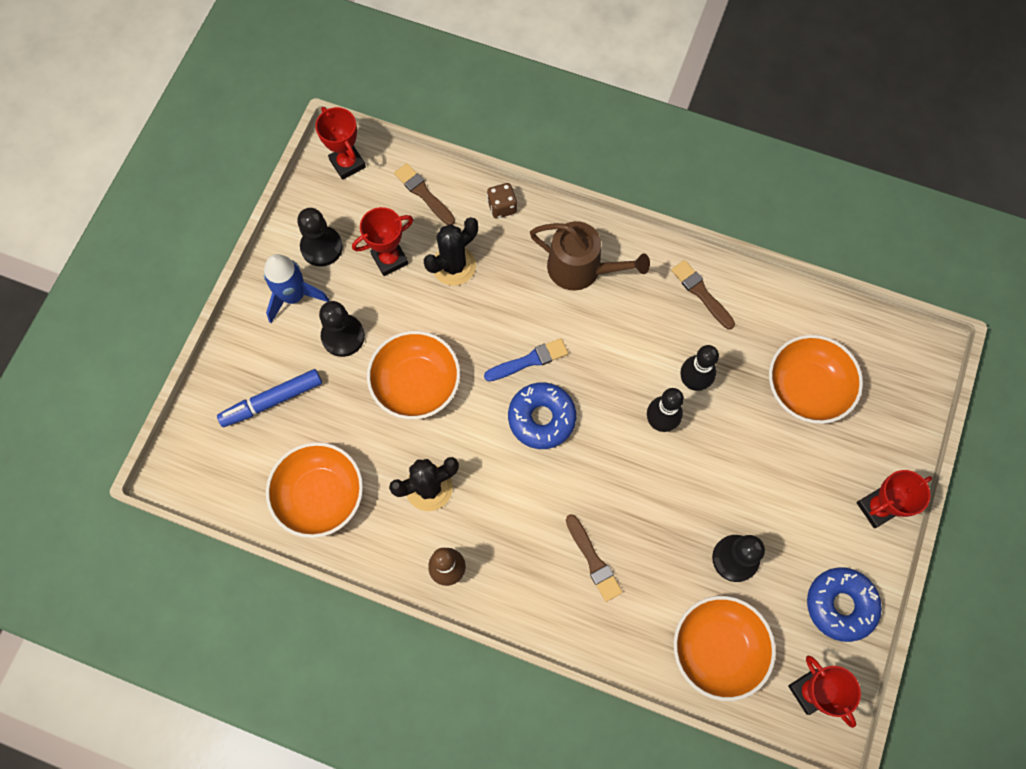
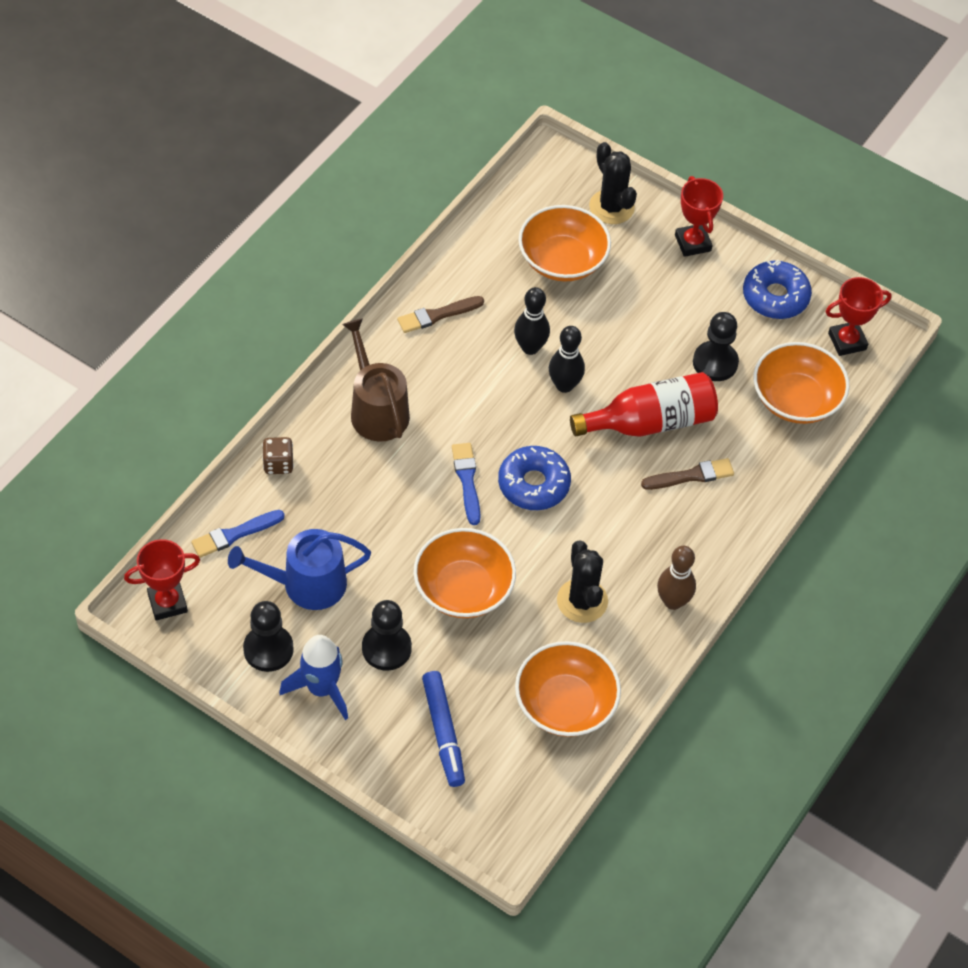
camera: 80 degrees left, 15 degrees down
red trophy [352,207,413,276] -> blue watering can [228,529,371,610]
brown brush [394,163,455,225] -> blue brush [191,510,285,558]
black cactus [424,217,478,286] -> black cactus moved to [589,142,637,224]
brown watering can [530,221,650,291] -> brown watering can turned 60 degrees counterclockwise [342,318,410,442]
none -> red bottle [570,372,718,437]

